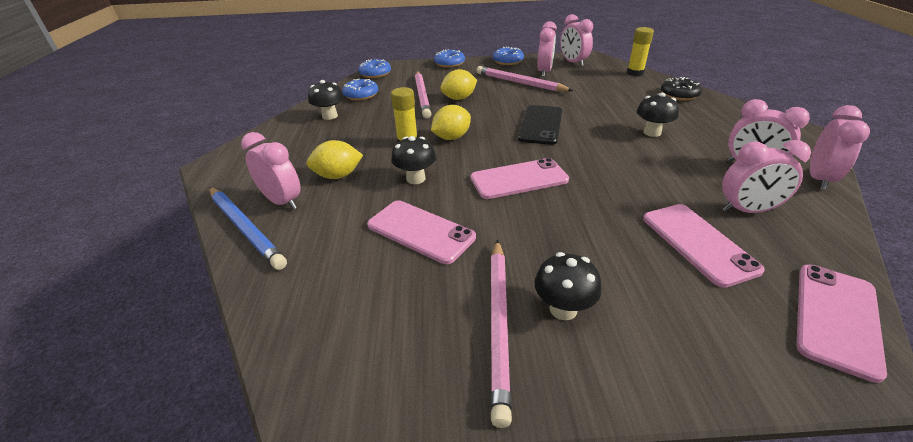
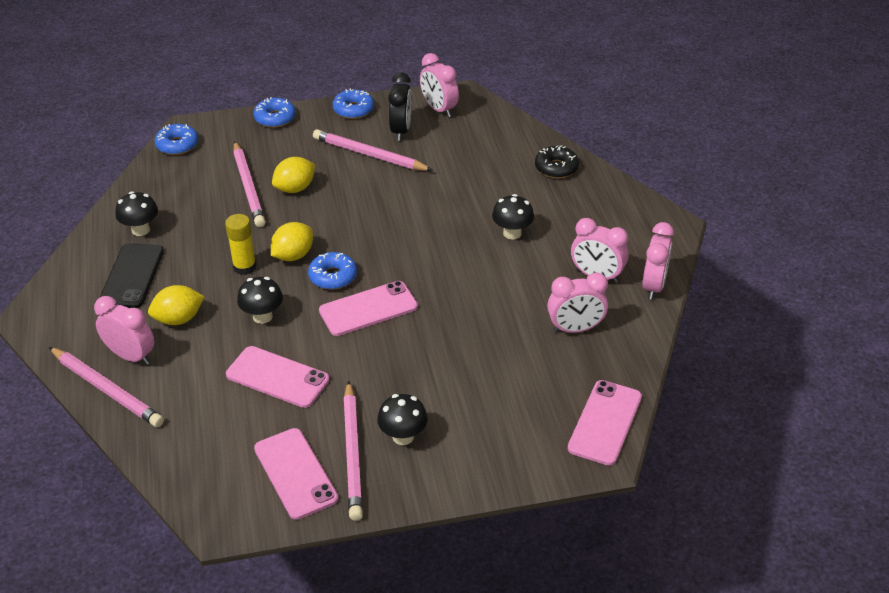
camera: 10 degrees left, 5 degrees up
blue pencil [209,187,287,270] -> pink pencil [49,347,164,427]
blue donut [342,79,378,101] -> blue donut moved to [308,252,357,290]
black phone [518,105,562,145] -> black phone moved to [100,243,164,308]
pink clock [537,21,557,77] -> black clock [388,72,412,141]
yellow glue stick [627,27,654,76] -> none
pink phone [643,204,765,288] -> pink phone moved to [254,428,338,520]

